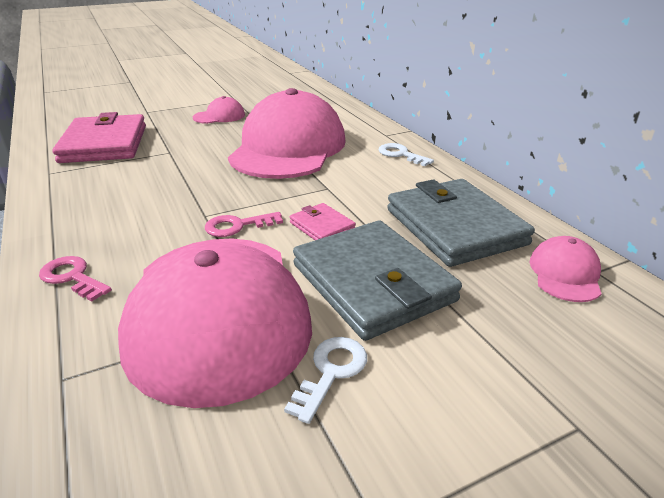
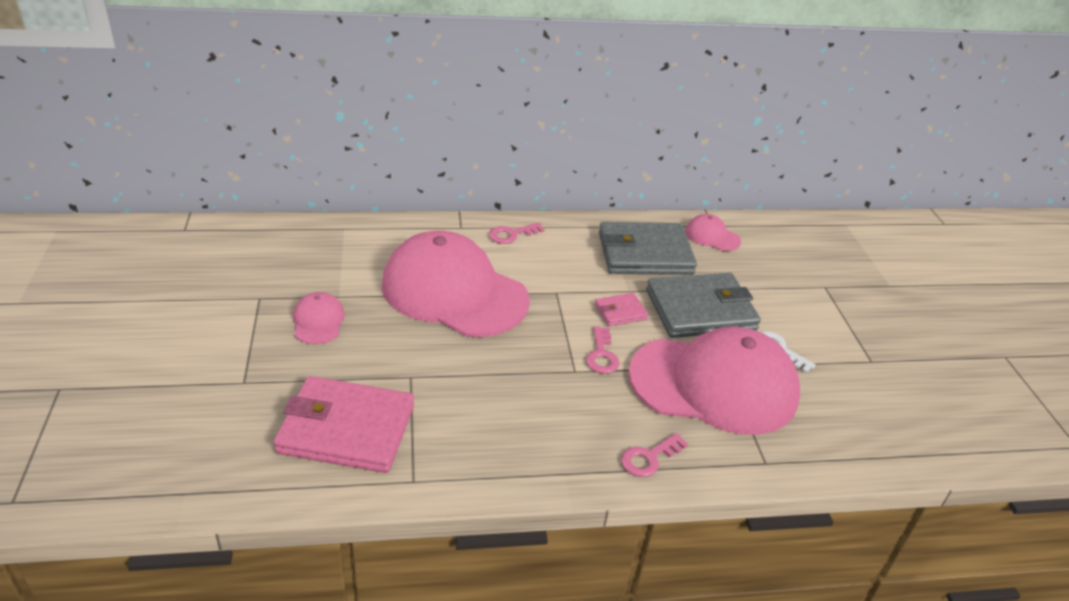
camera: 75 degrees left, 5 degrees up
white key [379,143,434,166] -> pink key [489,222,545,244]

